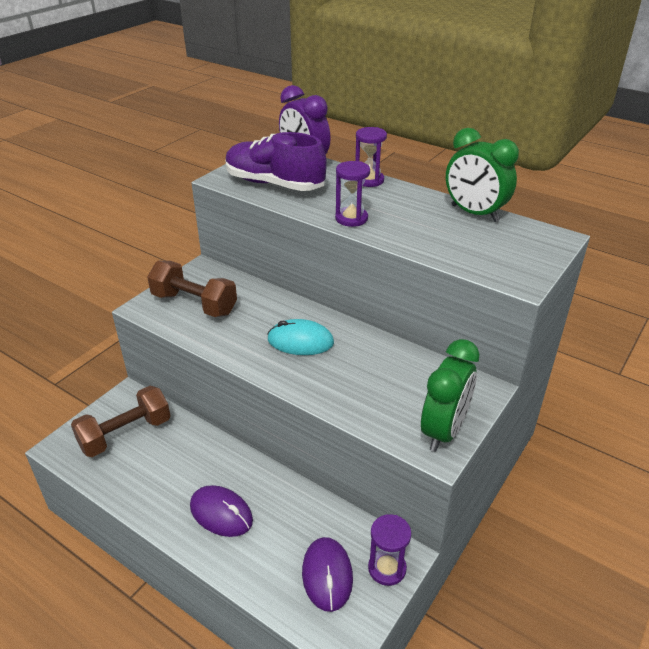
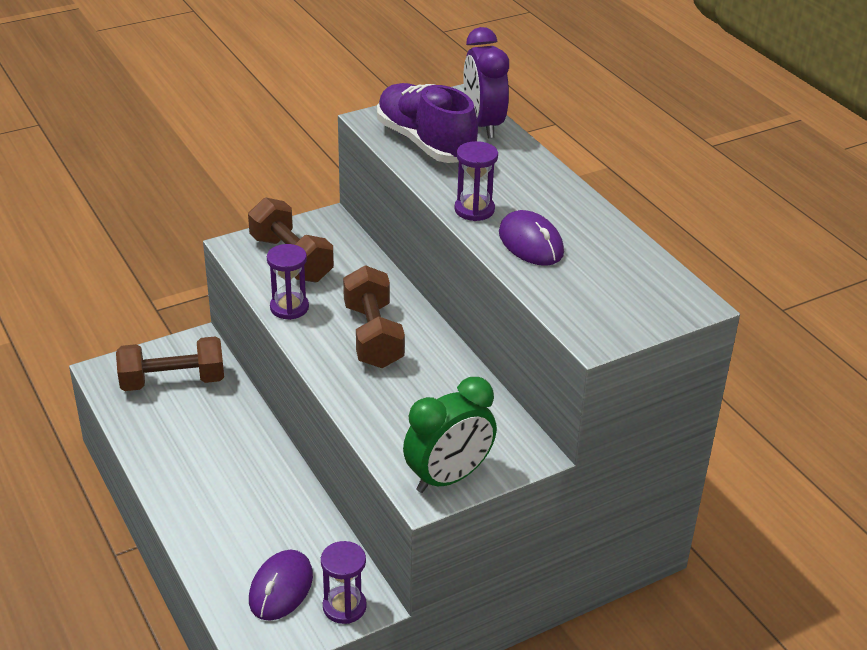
camera: 25 degrees right, 0 degrees up
purple mouse [190,485,253,537] -> purple mouse moved to [499,210,564,266]
turquoise mouse [267,319,334,355] -> brown dumbbell [343,265,405,368]
purple hourglass [355,127,387,187] -> purple hourglass moved to [267,244,309,320]
green clock [446,128,519,222] -> none

